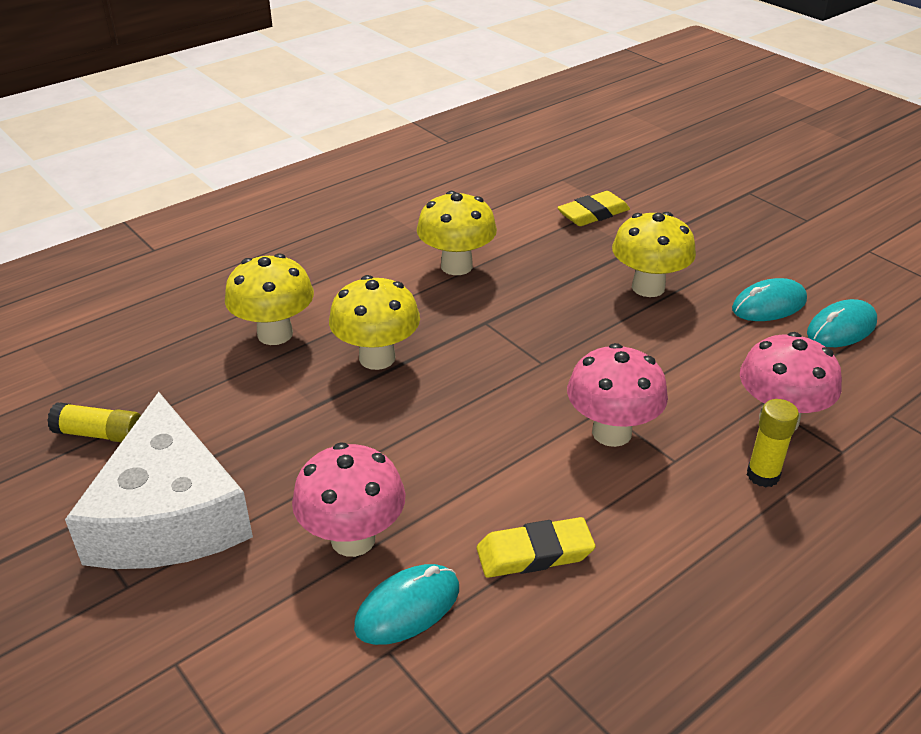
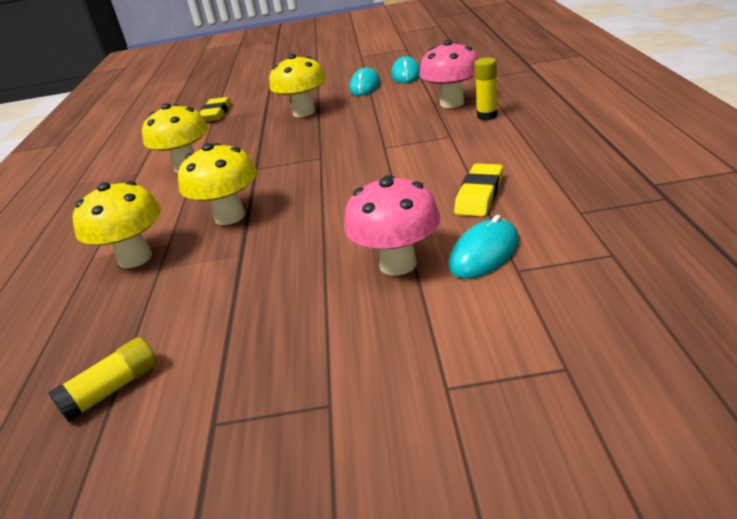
camera: 50 degrees left, 5 degrees down
white cheese [65,392,253,569] -> none
turquoise mouse [354,564,459,645] -> turquoise mouse turned 45 degrees clockwise [449,215,519,279]
pink mushroom [567,343,668,447] -> none

